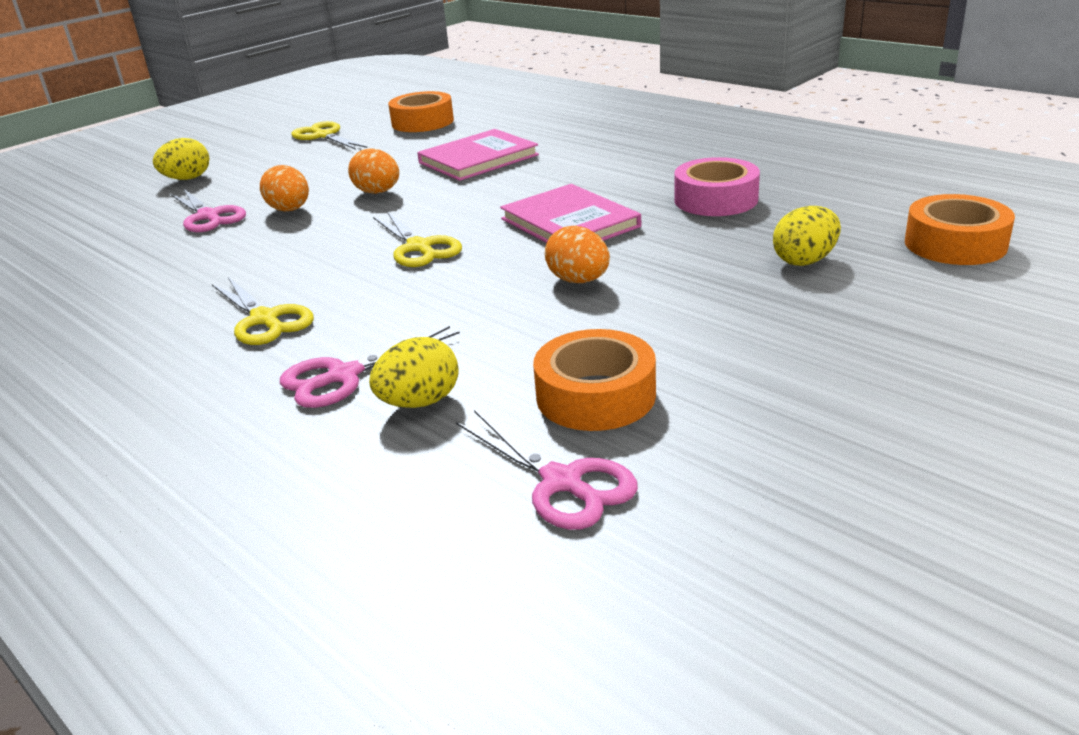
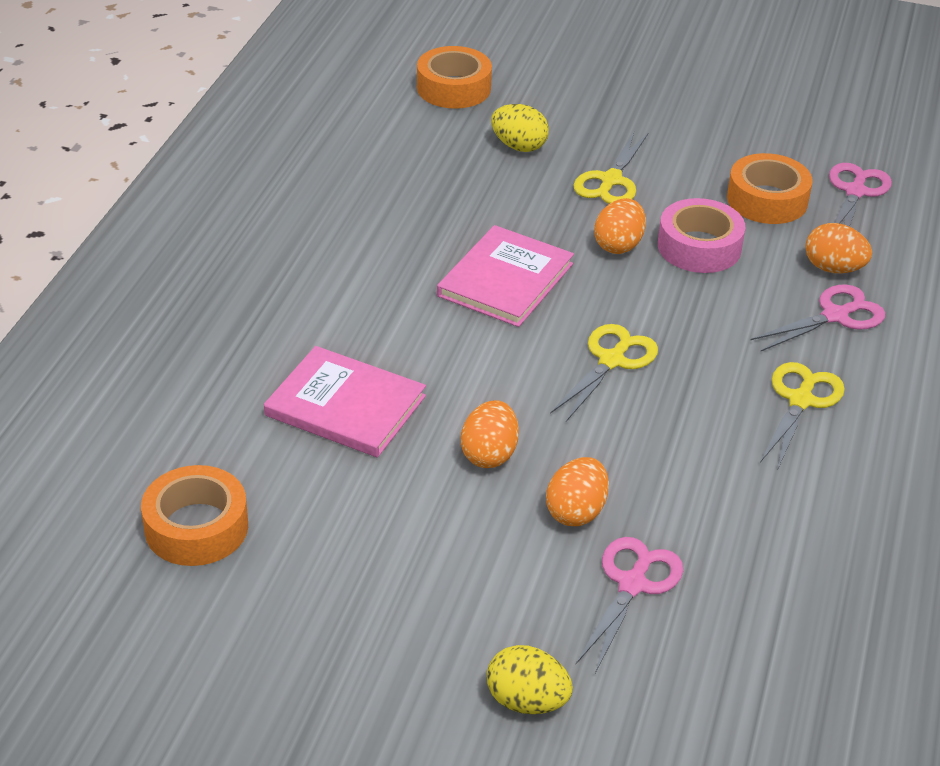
camera: 120 degrees left, 10 degrees up
pink scissors [280,326,460,408] -> pink scissors turned 60 degrees counterclockwise [750,284,885,351]
yellow scissors [291,121,367,150] -> yellow scissors moved to [574,132,649,204]
yellow egg [369,337,459,408] -> orange egg [805,223,872,273]
pink tape [674,157,760,216] -> pink tape moved to [658,198,745,273]

